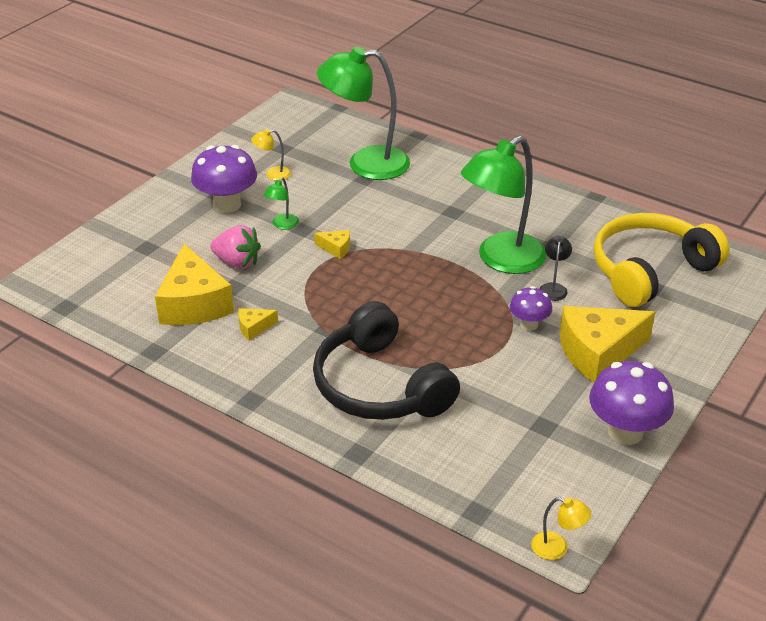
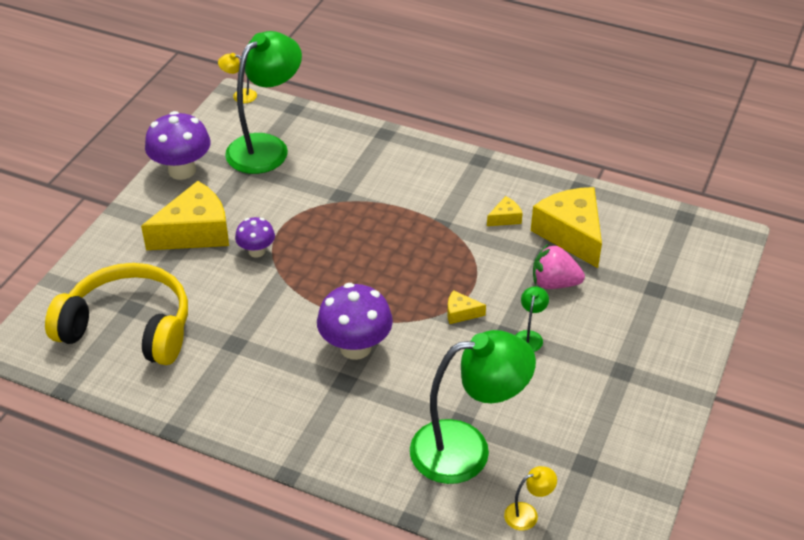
camera: 170 degrees right, 5 degrees up
purple mushroom [191,145,257,213] -> purple mushroom moved to [317,283,393,360]
yellow lamp [251,129,291,180] -> yellow lamp moved to [504,466,557,531]
black headphones [313,301,460,420] -> none
green lamp [461,136,547,274] -> green lamp moved to [225,31,302,174]
black lamp [540,236,572,301] -> none
yellow headphones [594,213,730,307] -> yellow headphones turned 120 degrees counterclockwise [45,263,188,365]

